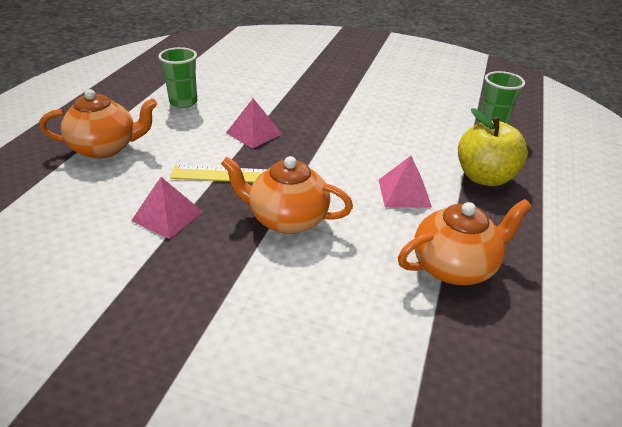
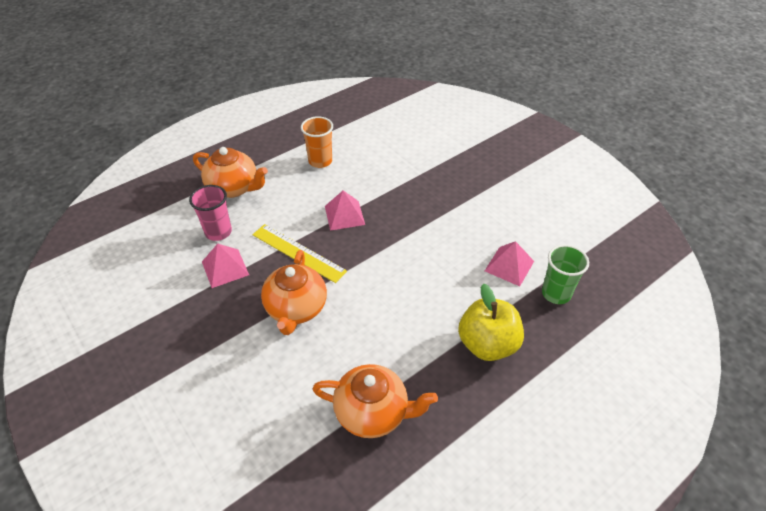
camera: 35 degrees right, 10 degrees up
green cup [158,47,197,108] -> orange cup [301,116,333,168]
orange teapot [221,156,353,234] -> orange teapot turned 135 degrees counterclockwise [261,250,327,335]
pink pyramid [379,156,432,208] -> pink pyramid moved to [485,241,534,286]
none -> pink cup [189,185,232,241]

